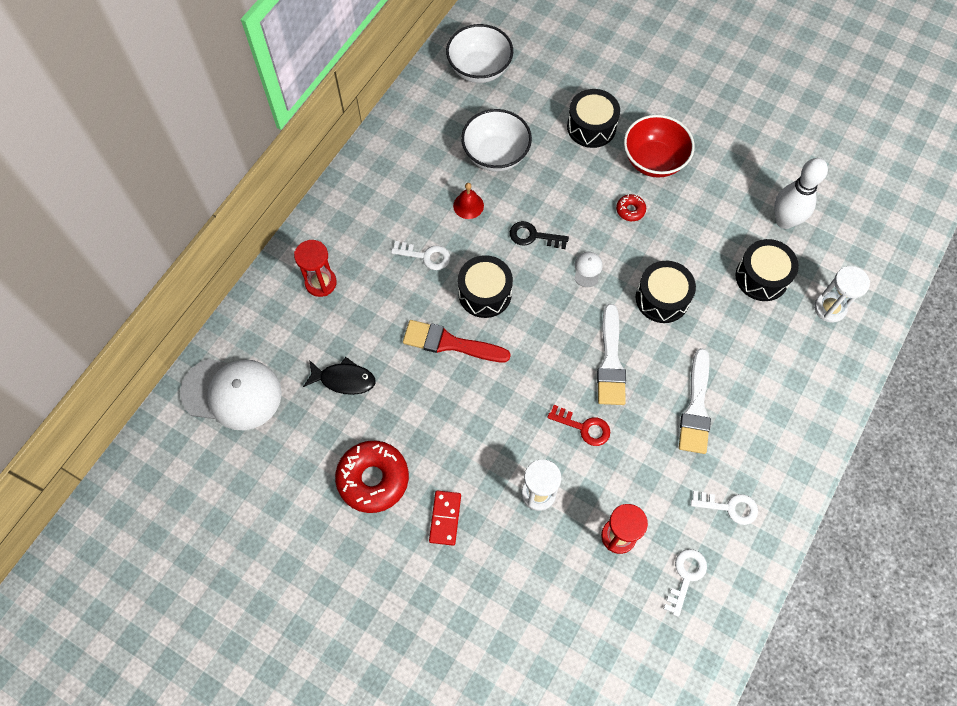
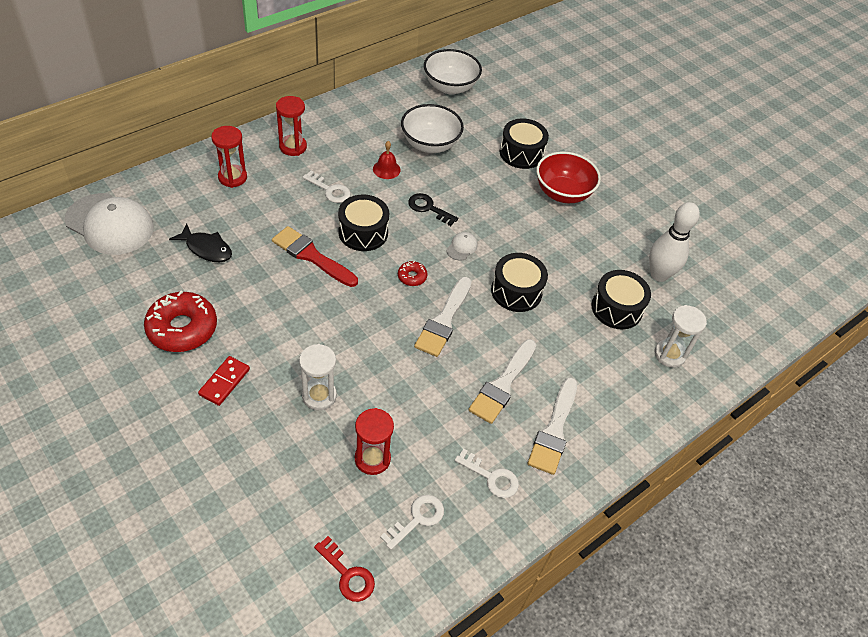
camera: 15 degrees right, 15 degrees down
red key [547,405,610,446] -> red key moved to [314,536,375,602]
red donut [616,194,646,221] -> red donut moved to [398,261,427,286]
none -> red hourglass [276,96,307,156]
none -> white brush [528,377,577,475]

